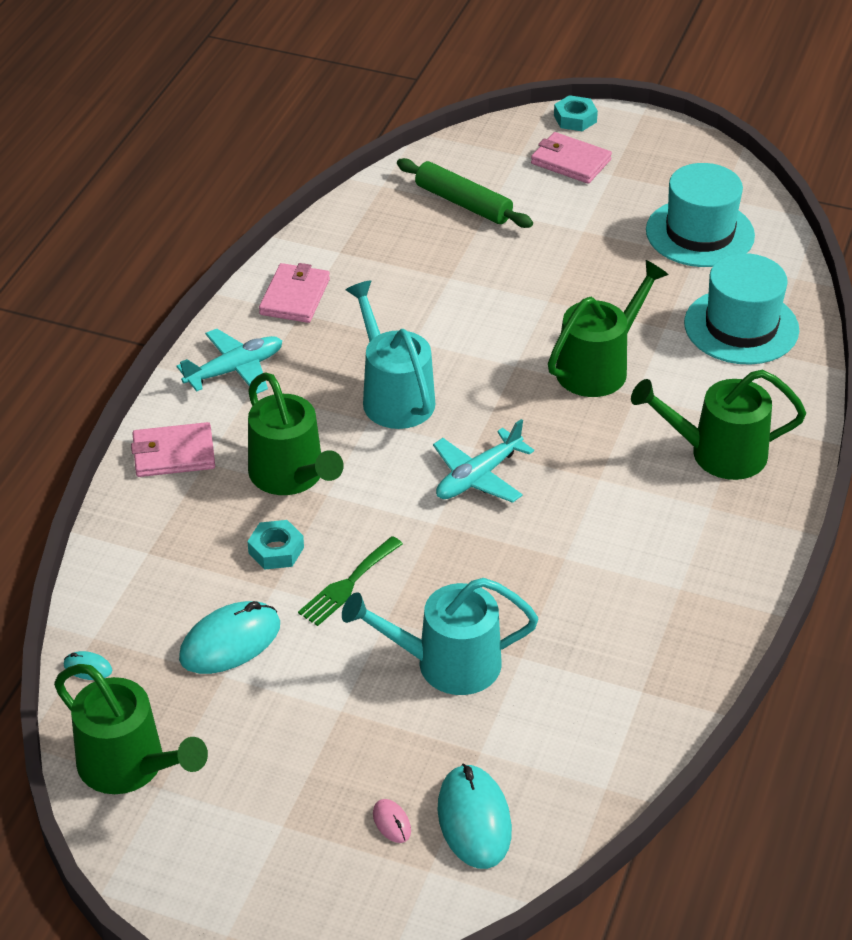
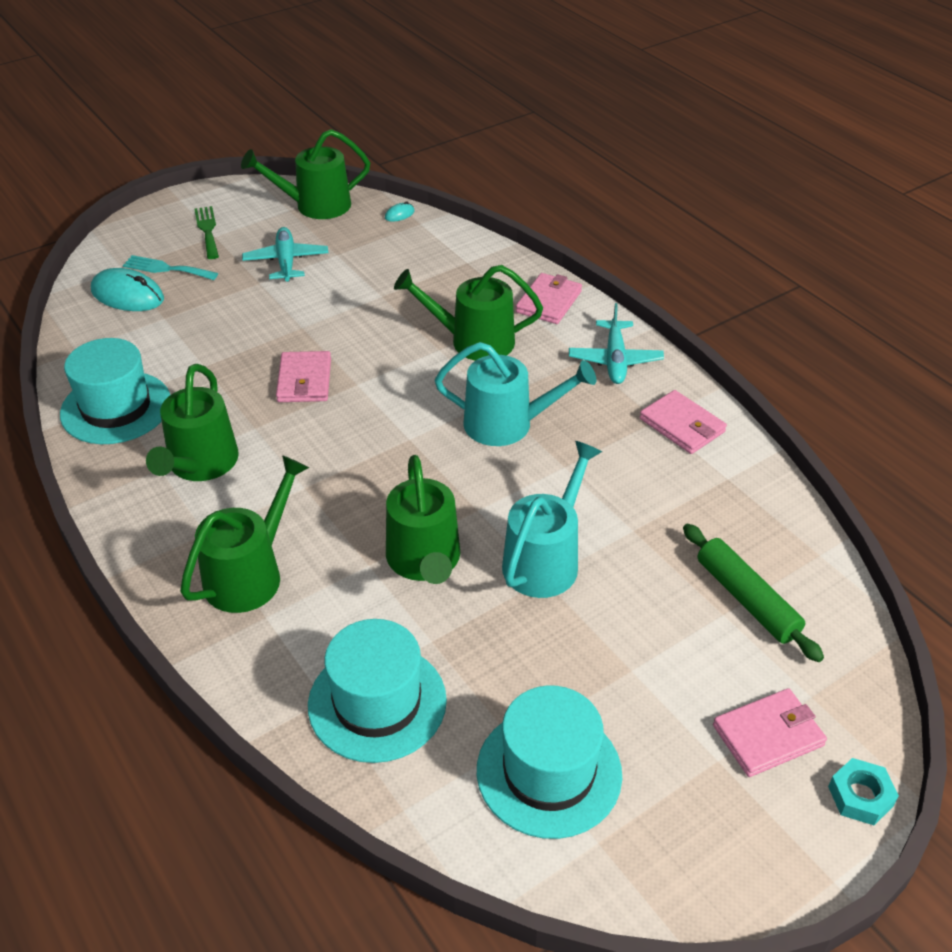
camera: 125 degrees right, 0 degrees up
turquoise mouse [179,601,280,674] -> none
turquoise nut [247,520,304,570] -> none
green fork [298,536,403,626] -> green fork moved to [194,206,219,259]
turquoise watering can [342,578,538,695] -> turquoise watering can moved to [502,441,602,598]
pink mouse [373,799,411,843] -> turquoise fork [123,255,218,280]
green rolling pin [397,158,533,228] -> green rolling pin turned 75 degrees clockwise [683,524,824,662]
turquoise plane [433,419,534,503] -> turquoise plane moved to [242,227,328,282]
none -> turquoise hat [60,338,170,444]
none -> green watering can [146,364,239,481]
none -> pink wallet [276,351,331,402]

